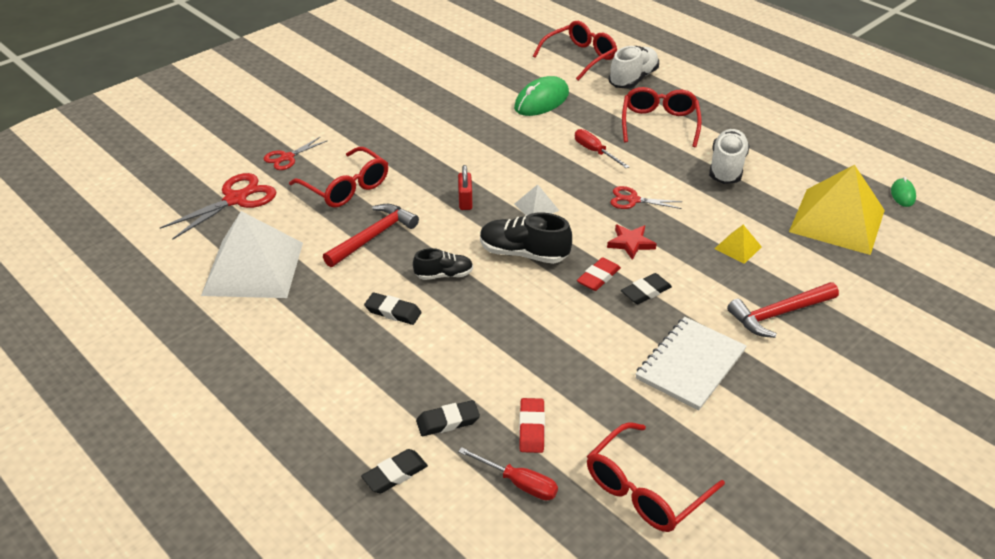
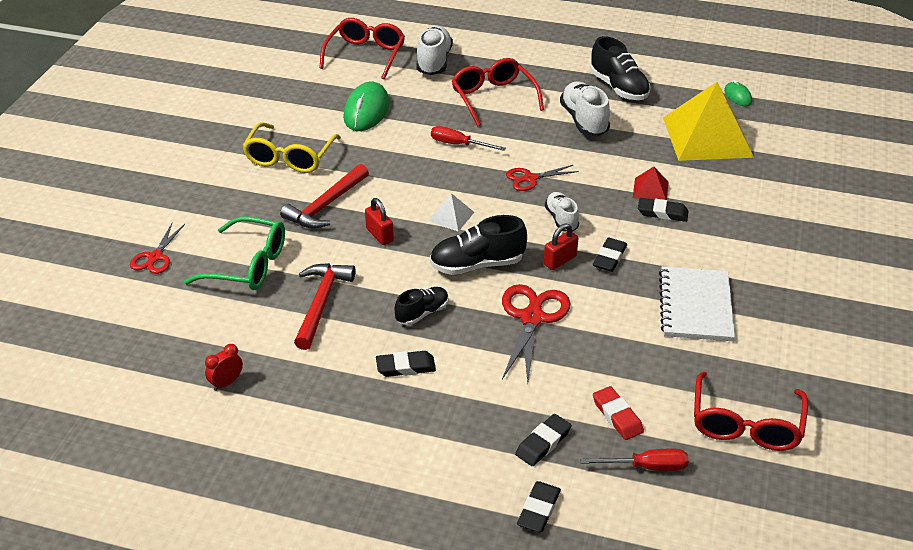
camera: 30 degrees left, 0 degrees up
red scissors [160,173,277,240] -> red scissors moved to [502,284,571,383]
white pyramid [201,211,303,298] -> red clock [205,344,243,391]
red glasses [289,147,388,208] -> green glasses [184,216,285,290]
red eraser [577,257,621,291] -> red padlock [544,224,578,270]
red star [607,225,657,260] -> white shoe [545,192,579,232]
yellow pyramid [714,225,762,264] -> red pyramid [633,167,668,200]
red hammer [727,282,839,338] -> red hammer moved to [280,164,369,229]
none -> yellow glasses [242,122,341,173]
none -> black shoe [590,36,650,100]
none -> black eraser [638,198,689,222]

